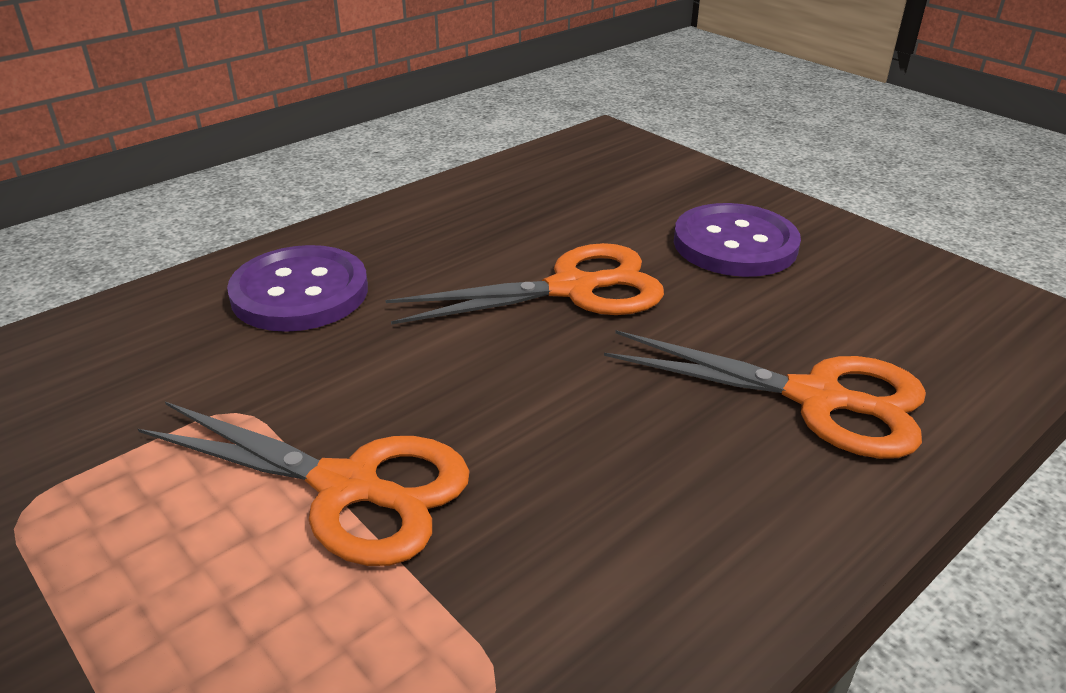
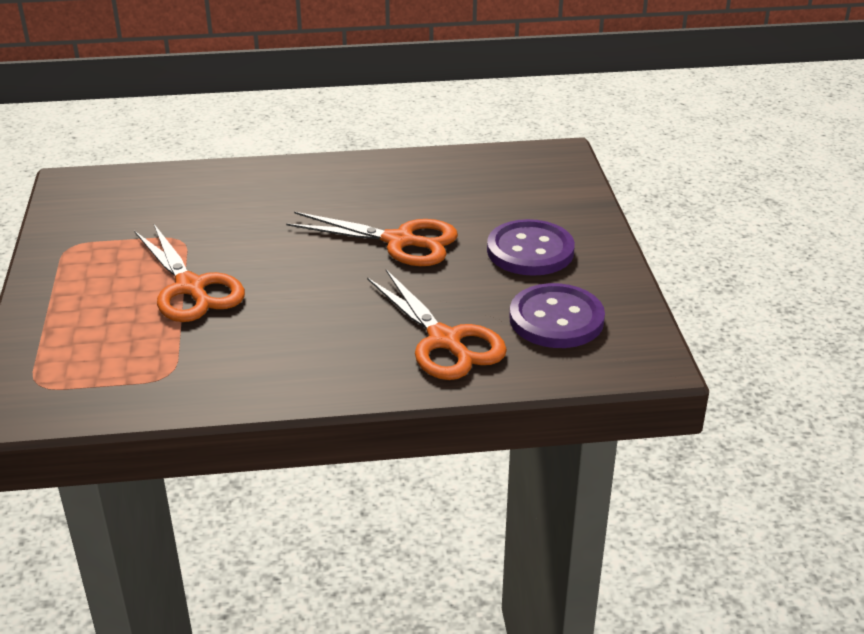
camera: 35 degrees right, 0 degrees up
purple button [227,245,368,332] -> purple button moved to [509,283,605,348]

